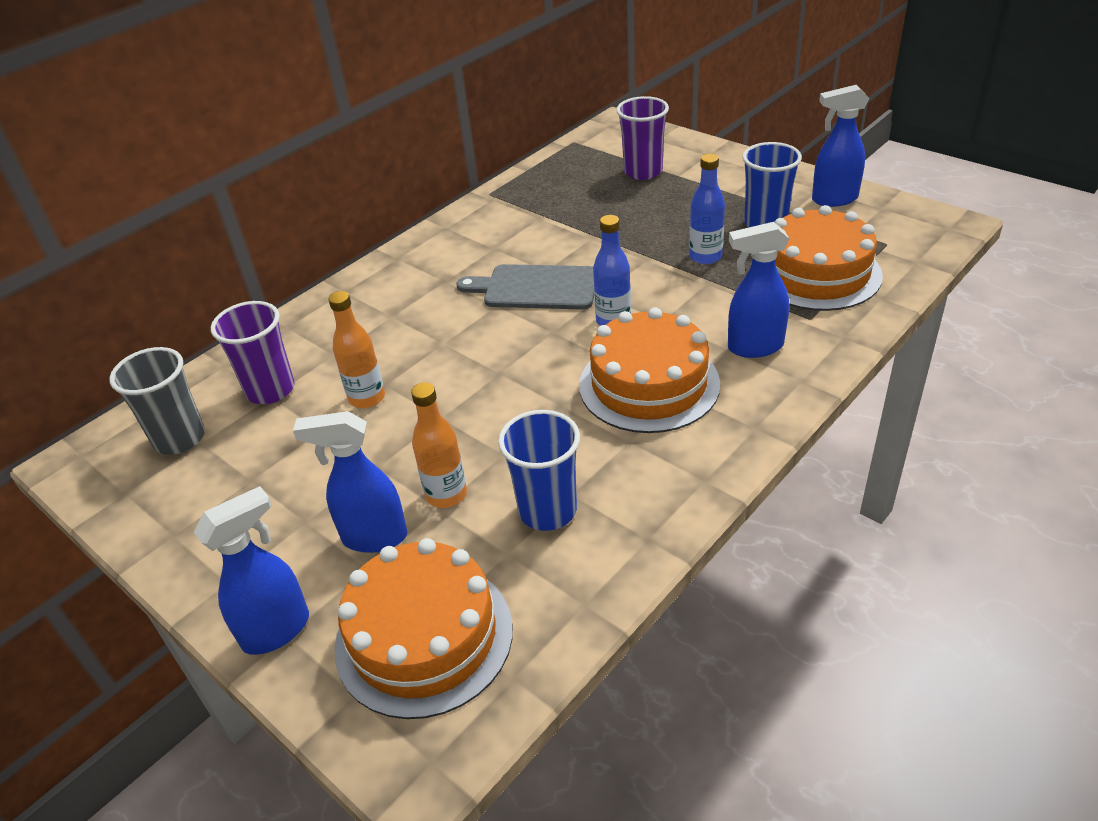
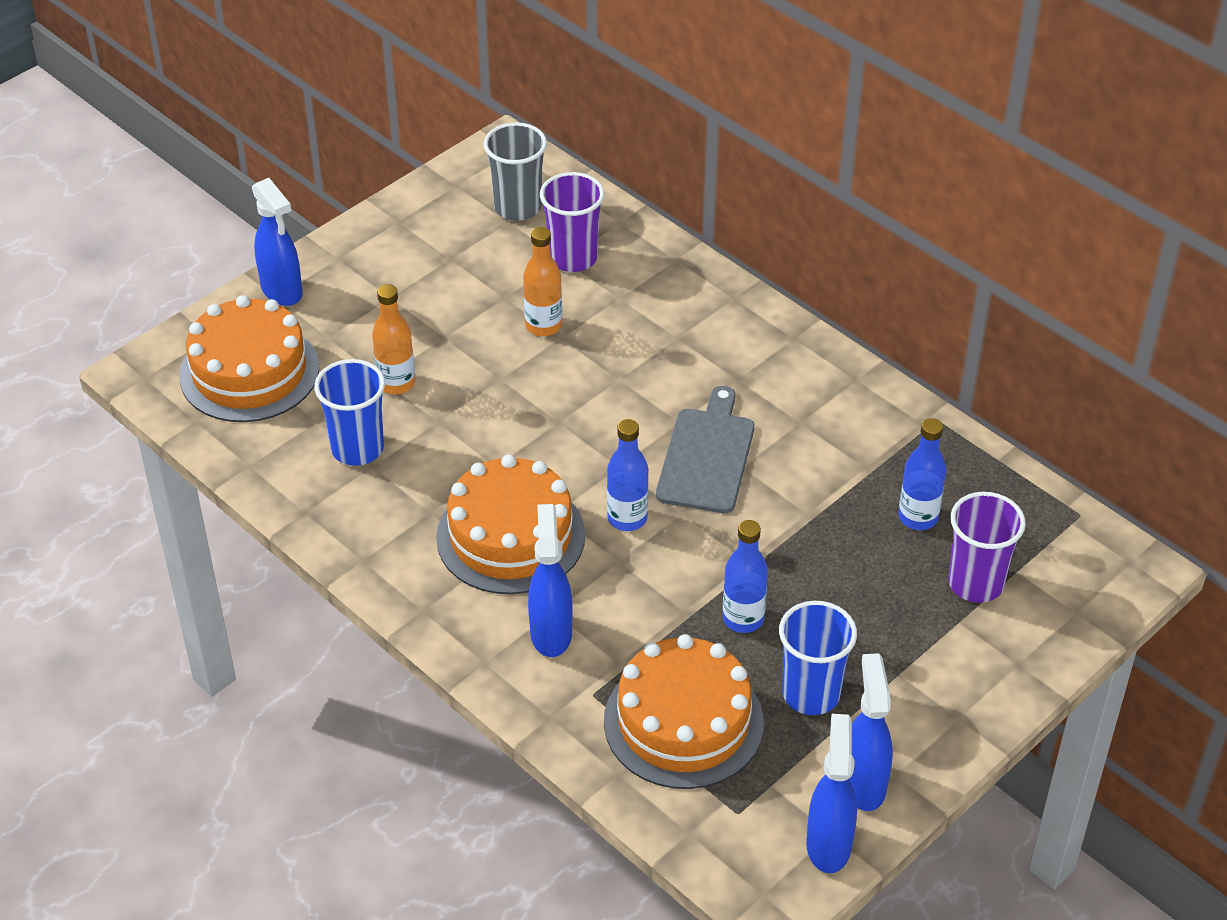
camera: 90 degrees right, 5 degrees up
blue spray bottle [293,411,407,553] -> blue spray bottle moved to [806,714,857,873]
none -> blue bottle [899,418,946,530]

